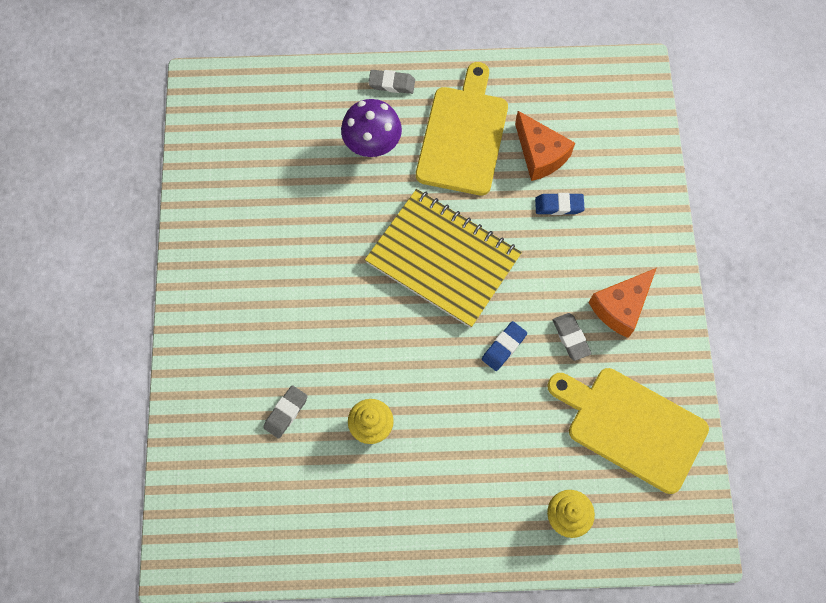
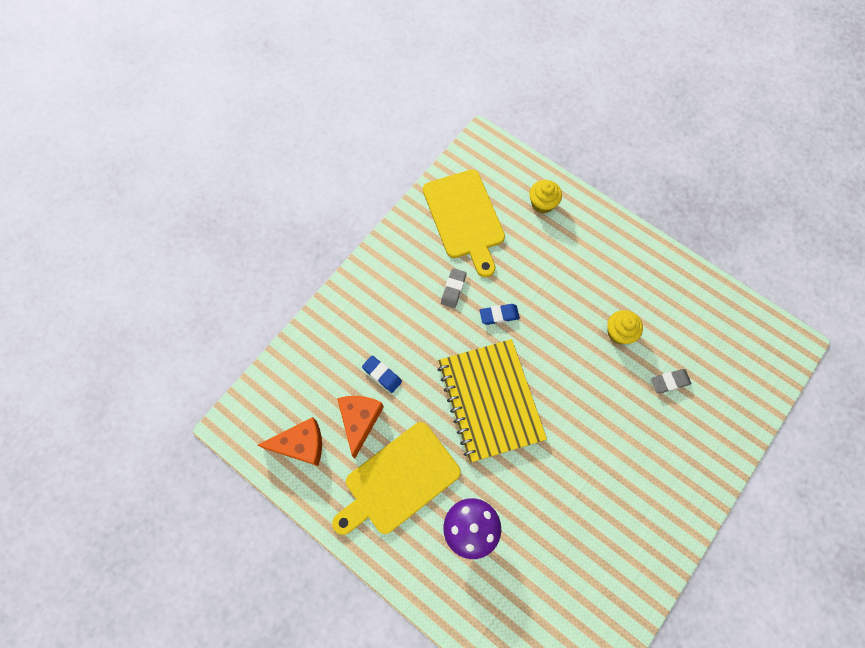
camera: 140 degrees left, 0 degrees up
grey eraser [368,70,415,94] -> none
orange cheese [588,268,656,338] -> orange cheese moved to [257,417,322,466]

